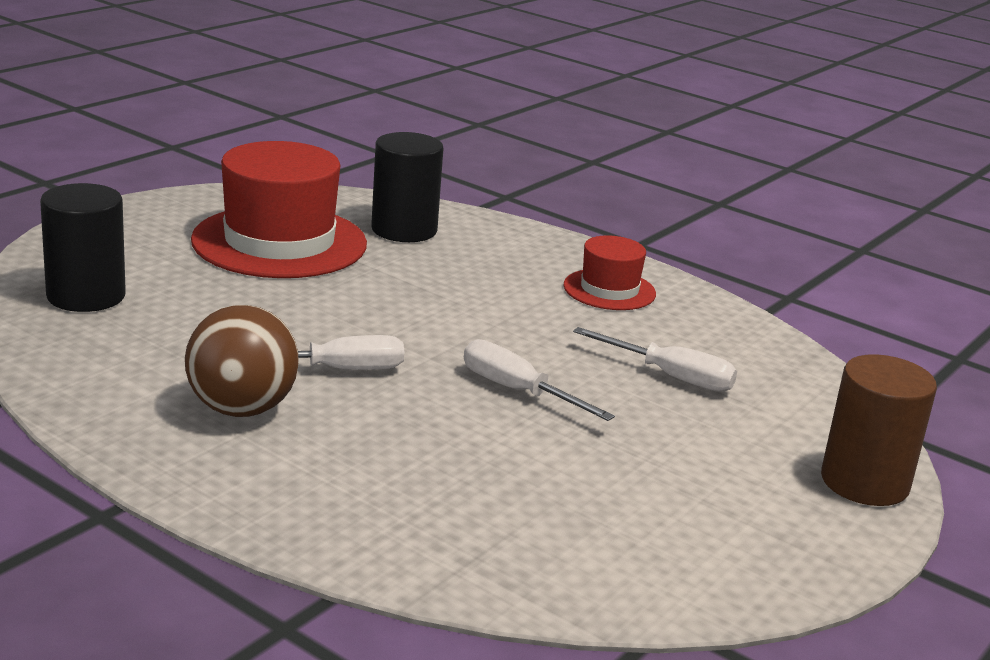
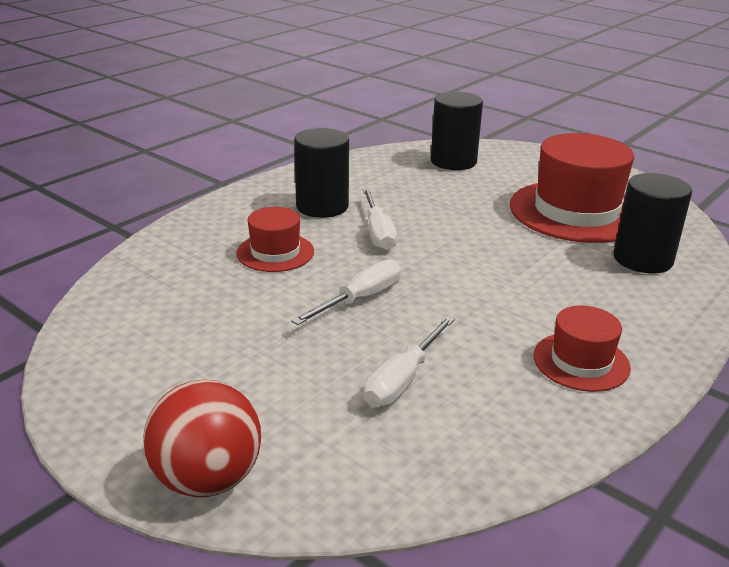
camera: 95 degrees right, 5 degrees up
brown ball [185,305,299,417] -> black cylinder [294,128,349,218]
brown cylinder [821,354,937,506] -> red ball [143,380,261,497]
none -> red hat [236,207,314,272]

